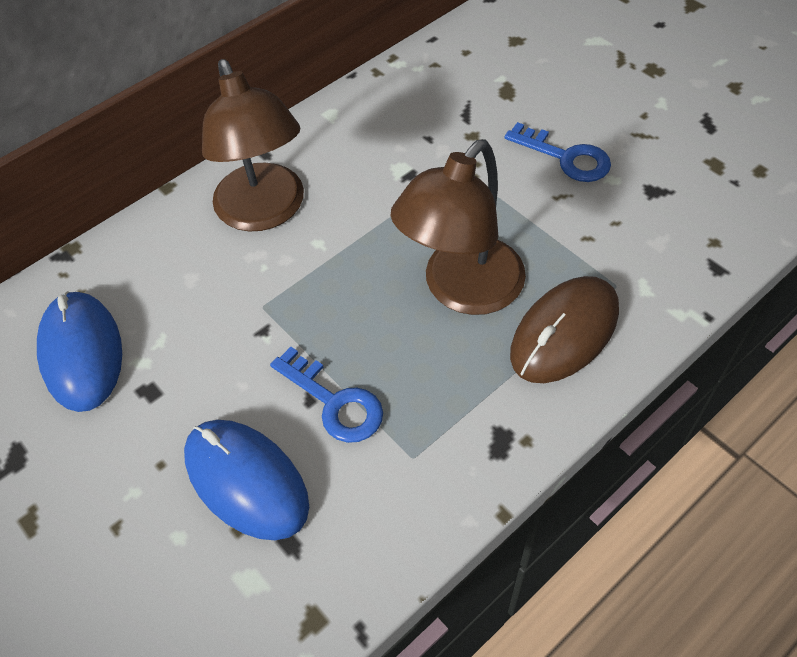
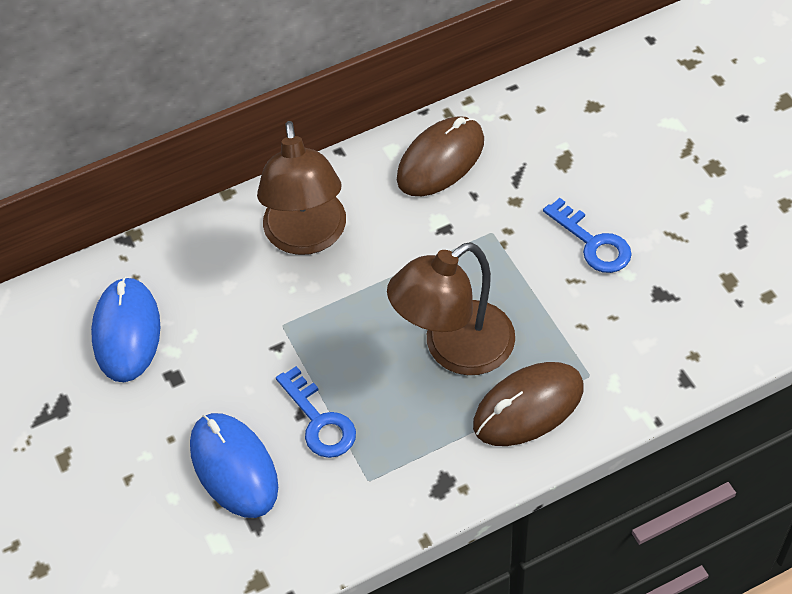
camera: 15 degrees right, 0 degrees up
none -> brown mouse [397,116,484,196]

